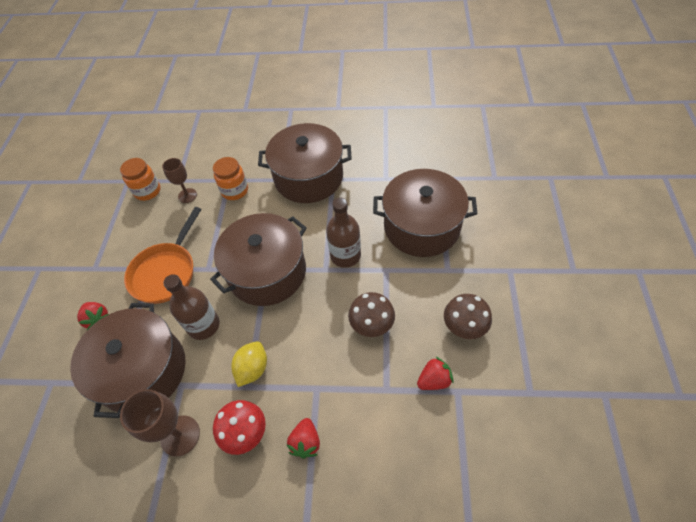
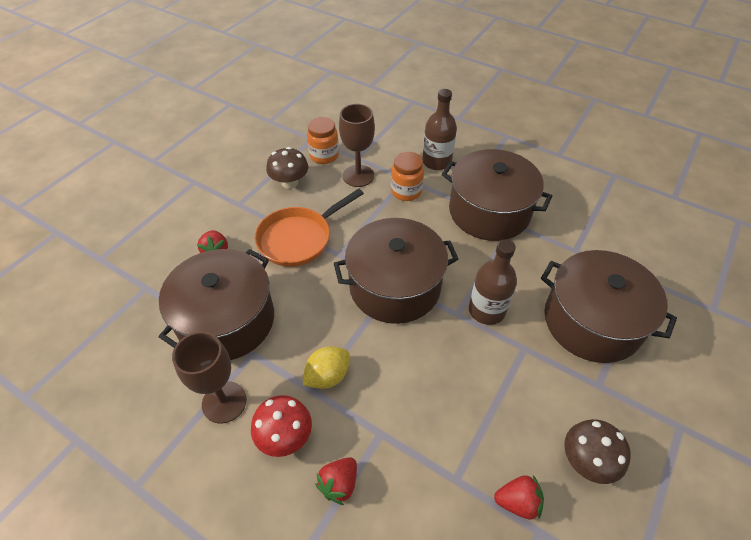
camera: 25 degrees right, 5 degrees down
brown goblet [162,158,197,203] -> brown goblet [339,104,375,187], size x1.54
brown bottle [163,274,220,340] -> brown bottle moved to [422,89,457,170]
brown mushroom [348,292,395,337] -> brown mushroom moved to [266,147,308,189]

